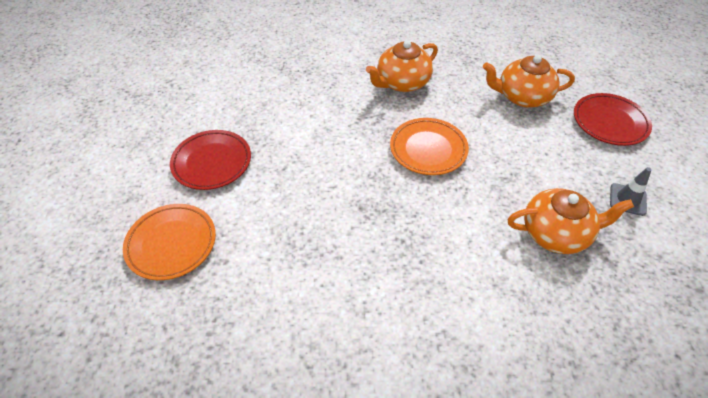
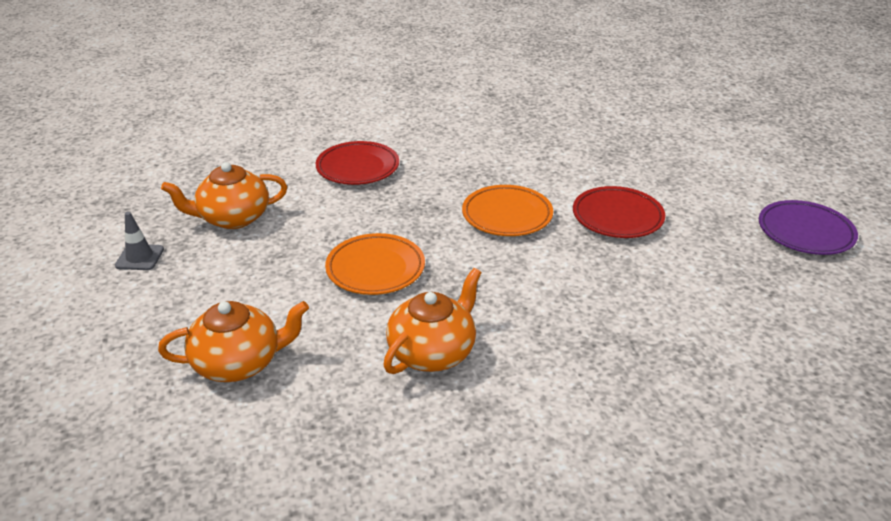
camera: 165 degrees right, 15 degrees down
orange plate [123,204,216,280] -> orange plate moved to [462,185,553,236]
red plate [574,93,652,146] -> red plate moved to [316,141,399,185]
none -> purple plate [759,200,858,255]

